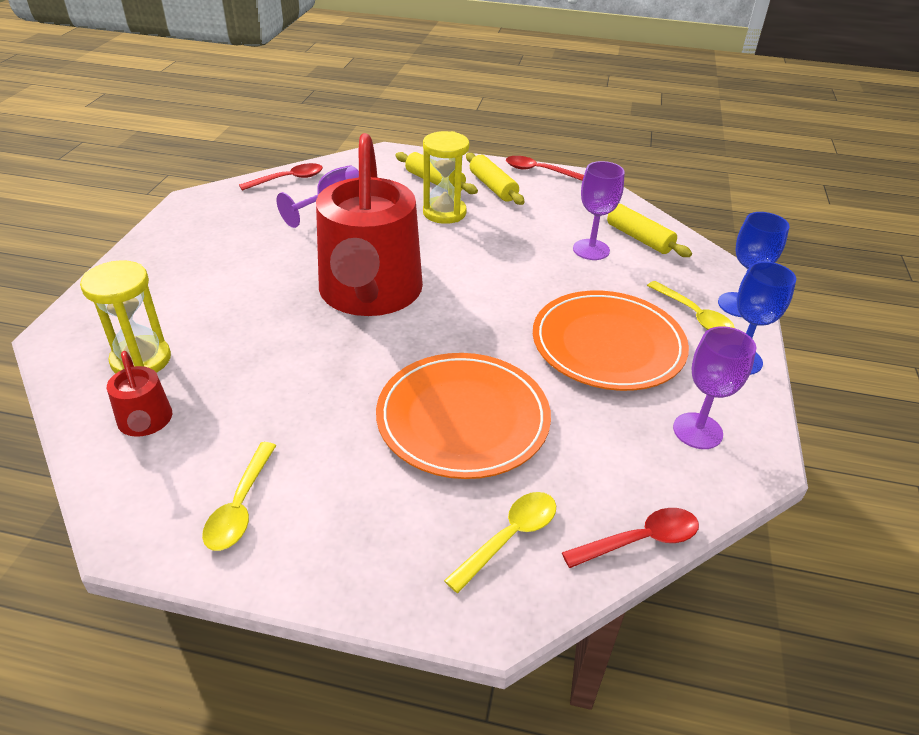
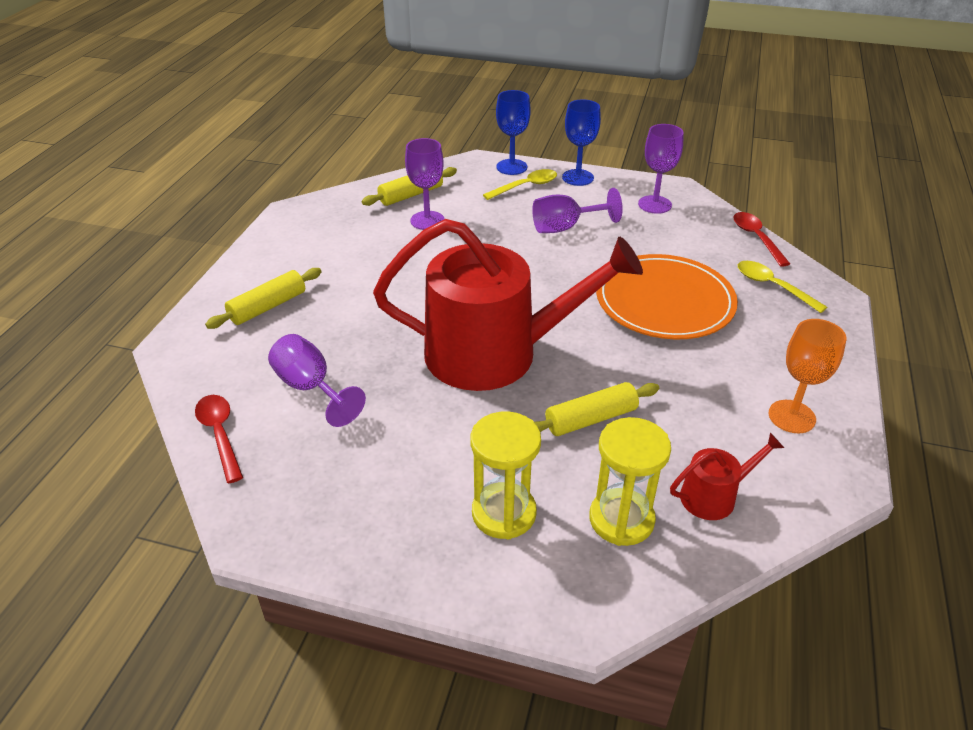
camera: 85 degrees left, 0 degrees up
yellow spoon [202,442,276,551] -> orange goblet [769,319,847,433]
yellow hourglass [423,131,469,224] -> yellow hourglass moved to [471,412,541,539]
yellow rolling pin [466,153,525,205] -> yellow rolling pin moved to [534,382,659,436]
red spoon [506,156,584,181] -> none
orange plate [533,291,689,391] -> purple goblet [532,188,623,233]

